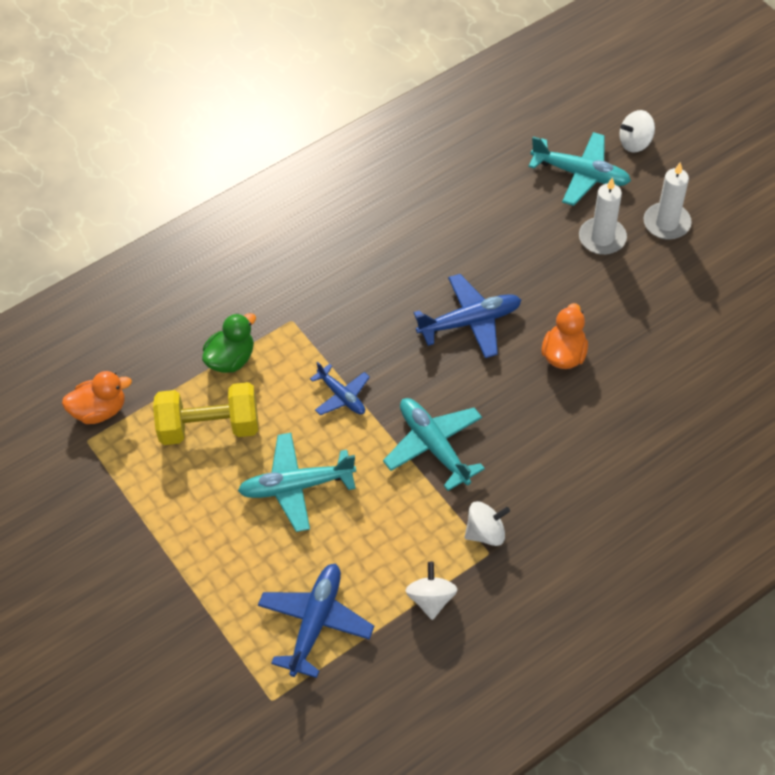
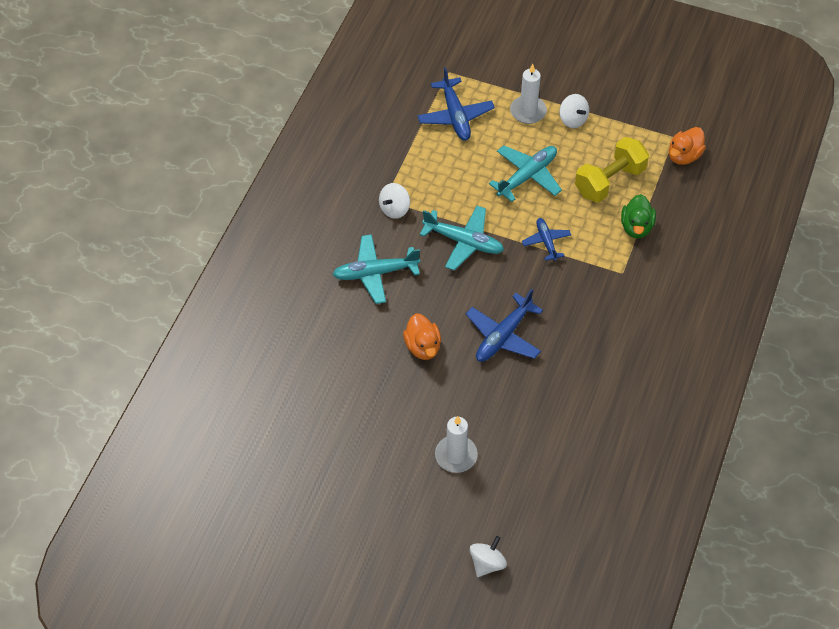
camera: 145 degrees right, 0 degrees up
blue plane [310,362,370,415] -> blue plane turned 60 degrees clockwise [522,218,571,261]
white spinning top [405,562,457,620] -> white spinning top moved to [559,94,589,128]
turquoise plane [529,132,631,206] -> turquoise plane moved to [332,234,420,304]
white candle [644,162,692,240] -> white candle moved to [510,64,547,124]

